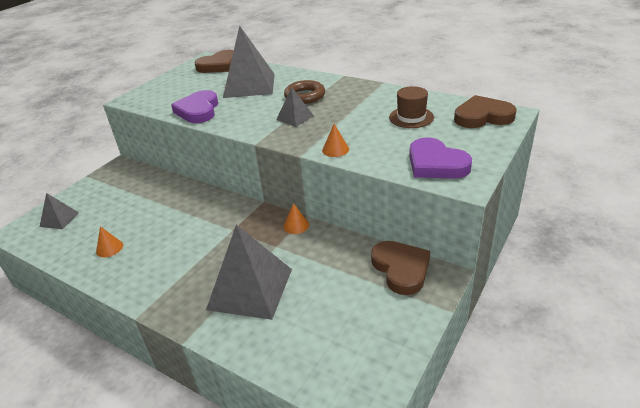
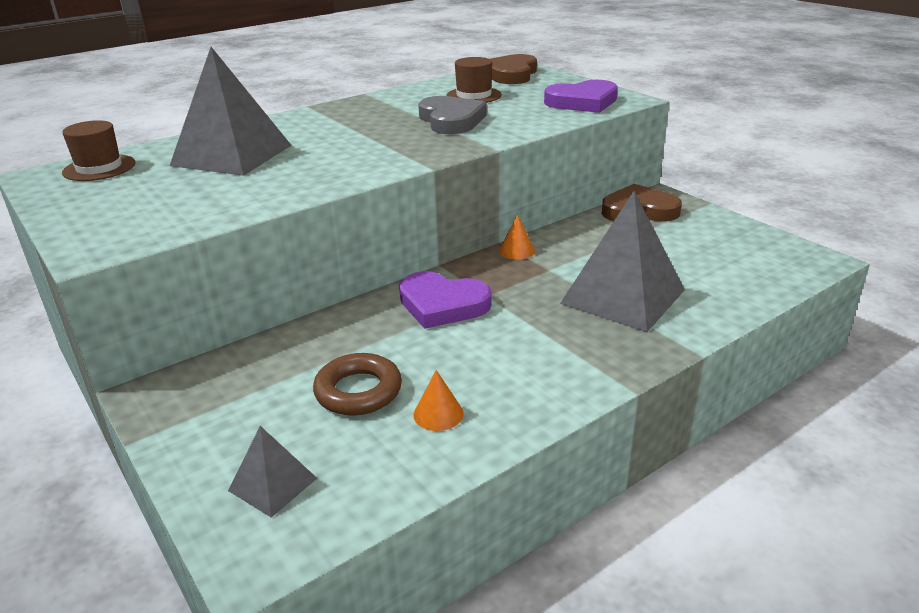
camera: 70 degrees left, 5 degrees down
purple heart [171,90,218,123] -> purple heart moved to [399,271,492,329]
brown heart [195,50,234,73] -> brown hat [62,120,135,181]
grey pyramid [276,87,314,127] -> none
brown ring [284,80,325,104] -> brown ring moved to [313,353,402,415]
orange cone [322,124,349,157] -> none
none -> grey heart [418,96,487,134]

